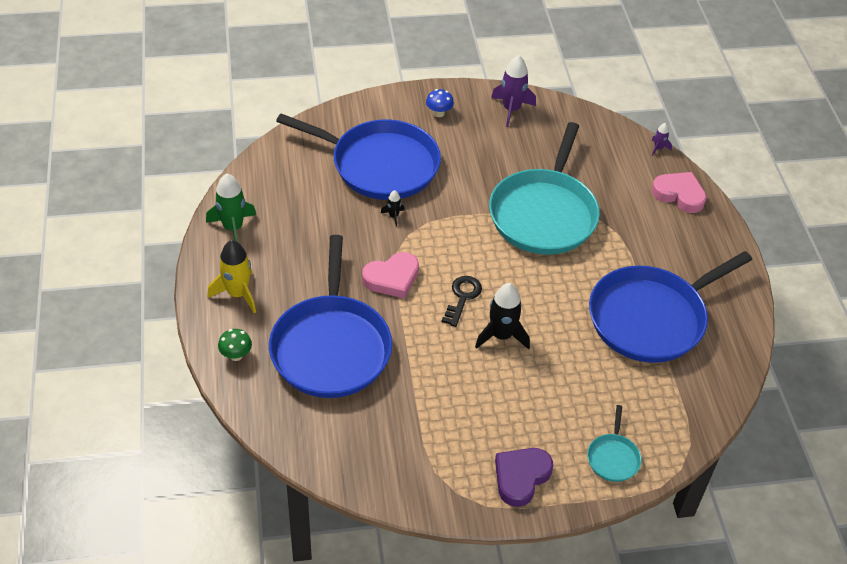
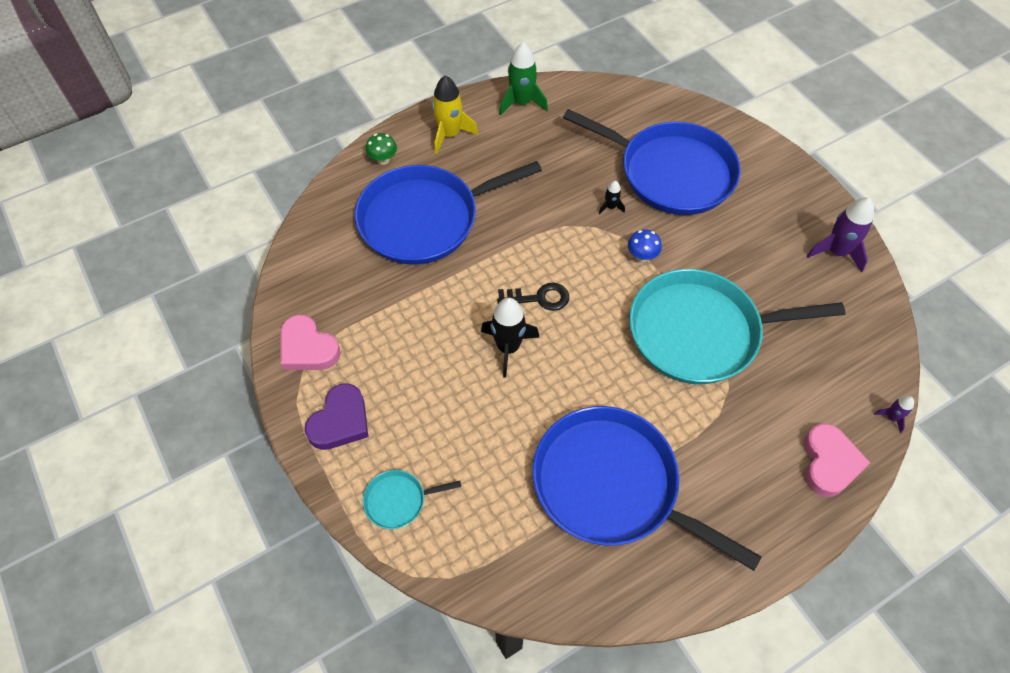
camera: 70 degrees right, 10 degrees up
blue pan [276,113,441,200] -> blue pan turned 60 degrees counterclockwise [563,109,741,215]
pink heart [362,252,419,299] -> pink heart moved to [280,315,341,370]
blue mushroom [426,89,454,117] -> blue mushroom moved to [628,229,662,262]
purple heart [495,448,553,507] -> purple heart turned 105 degrees clockwise [305,383,368,450]

